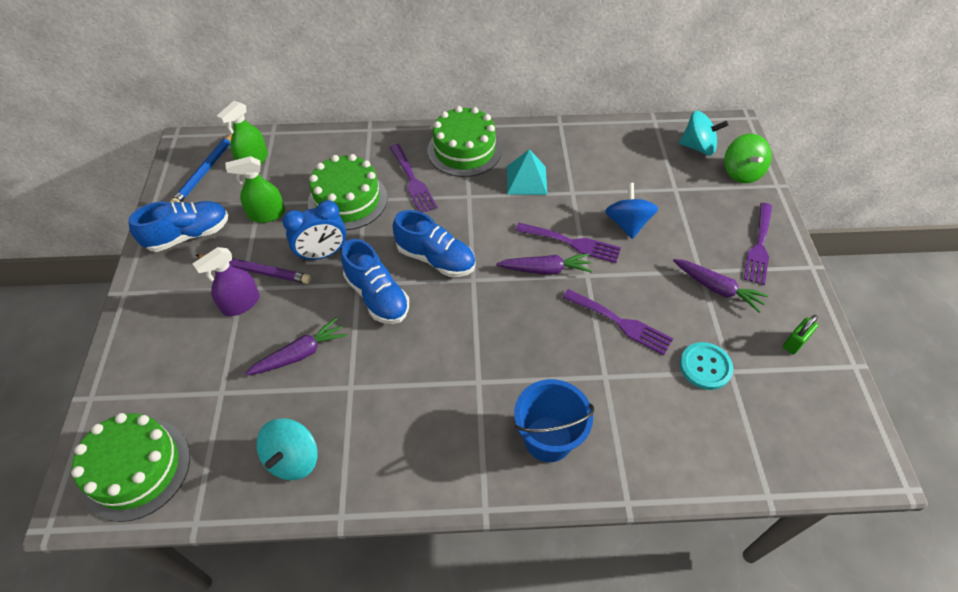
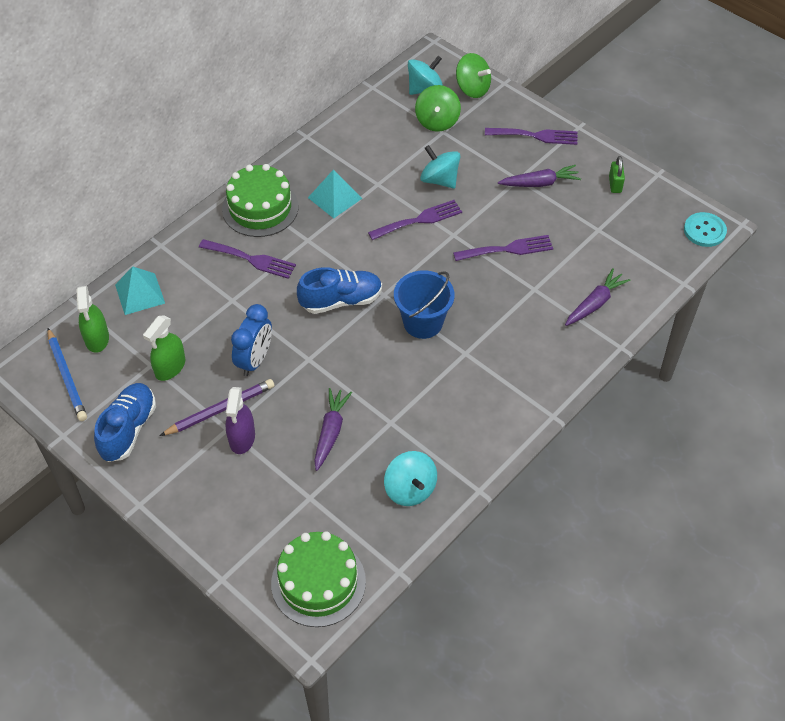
camera: 45 degrees left, 0 degrees up
green cake [308,154,388,230] -> none
blue shoe [341,239,409,324] -> none
purple carrot [496,253,592,275] -> purple carrot moved to [565,268,630,326]
blue bucket [514,379,594,462] -> blue bucket moved to [394,271,455,339]
blue spinning top [605,183,658,239] -> turquoise spinning top [420,145,460,188]
turquoise button [680,342,733,390] -> turquoise button moved to [684,212,727,247]
purple fork [744,203,772,285] -> purple fork turned 60 degrees counterclockwise [485,128,577,145]
none -> turquoise pyramid [115,266,165,315]
none -> green spinning top [415,85,461,132]

